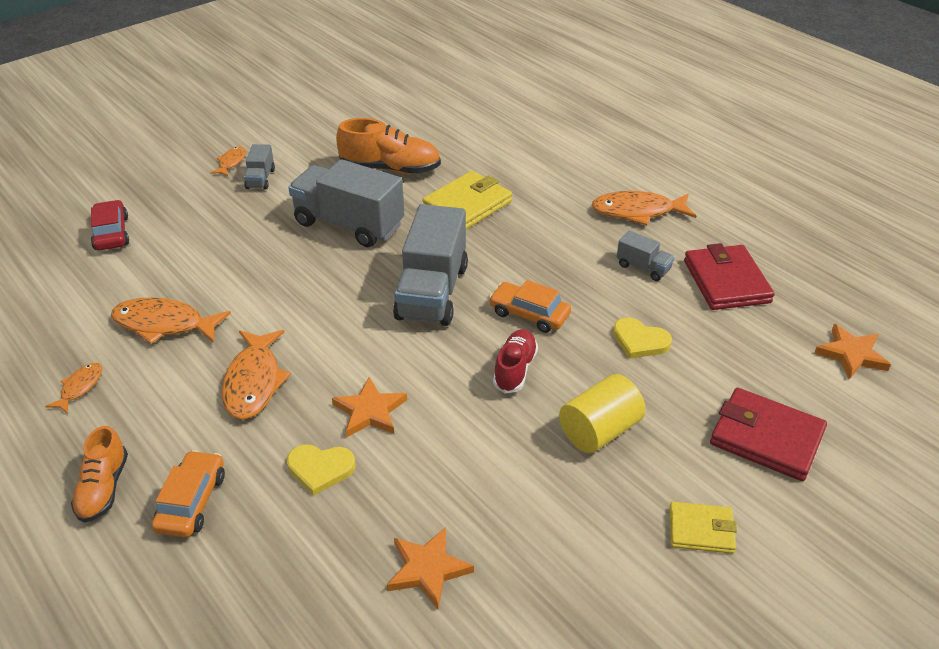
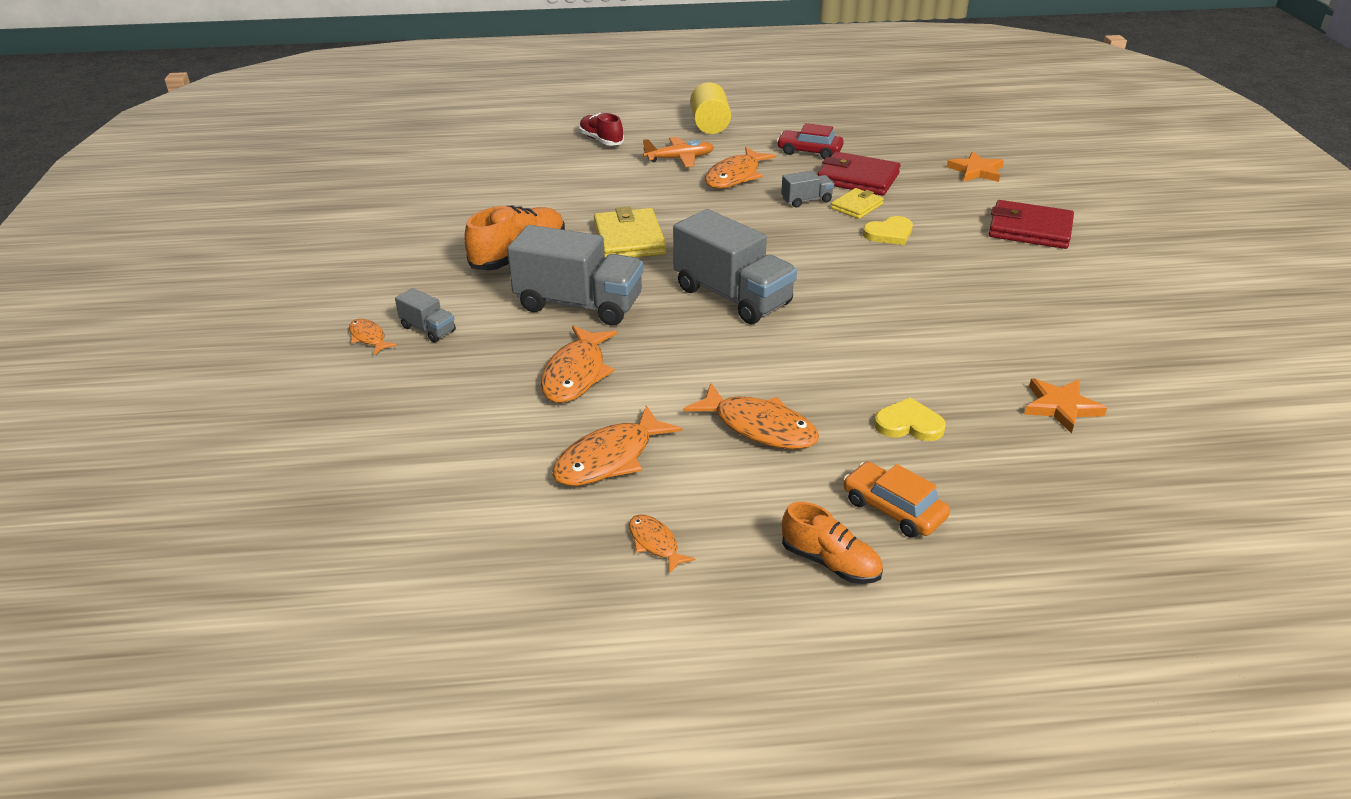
camera: 55 degrees left, 5 degrees down
red car [91,200,129,251] -> red car moved to [777,123,844,159]
yellow heart [287,444,355,496] -> yellow heart turned 120 degrees counterclockwise [874,397,946,441]
grey truck [288,159,404,247] -> grey truck turned 135 degrees counterclockwise [507,225,643,325]
orange star [332,377,407,437] -> none
orange car [489,280,571,333] -> none
red shoe [493,329,538,394] -> red shoe moved to [579,113,624,146]
yellow cylinder [559,374,646,453] -> yellow cylinder moved to [690,82,731,134]
yellow wallet [669,502,737,554] -> yellow wallet moved to [831,188,884,219]
red wallet [710,388,827,481] -> red wallet turned 45 degrees clockwise [989,200,1074,249]
none -> orange fish [541,326,617,403]
none -> orange plane [643,137,714,167]

